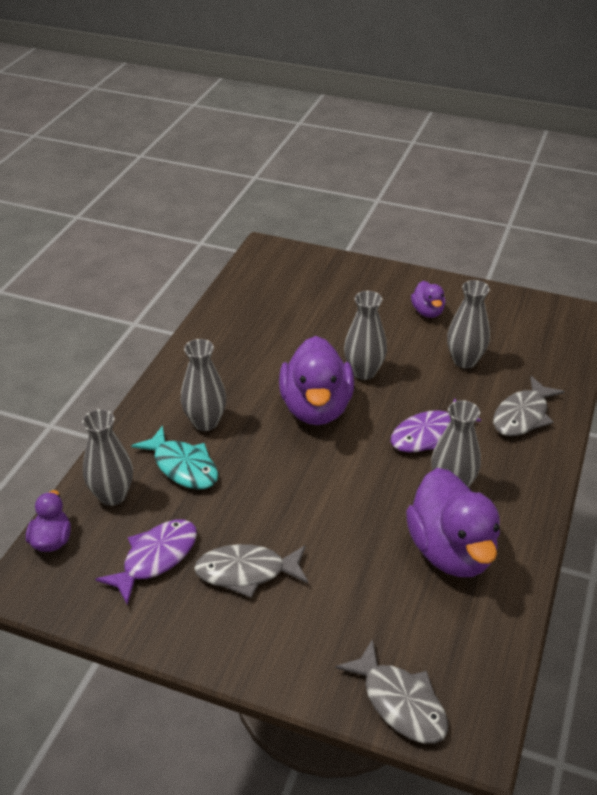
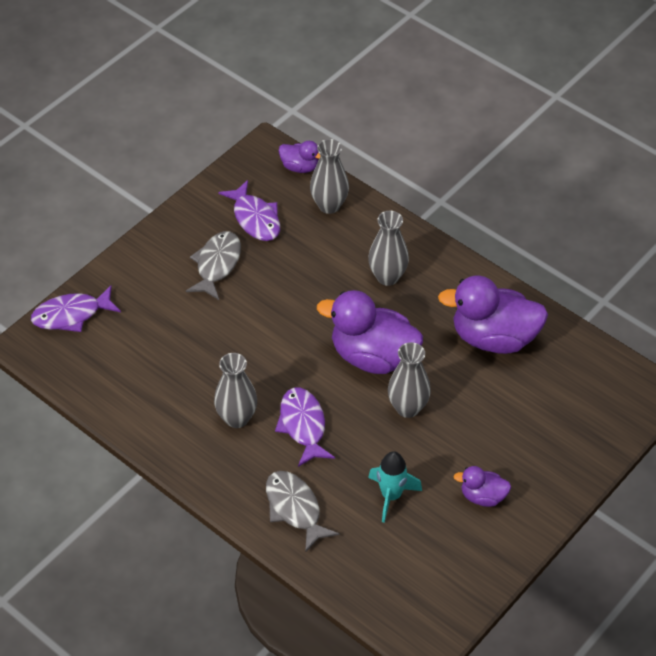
camera: 110 degrees right, 10 degrees up
turquoise fish [131,425,218,489] -> none
grey fish [335,639,448,744] -> purple fish [31,285,121,332]
purple duck [406,468,500,577] -> purple duck moved to [438,275,548,354]
grey vase [447,280,490,368] -> turquoise rocket [368,451,422,523]

